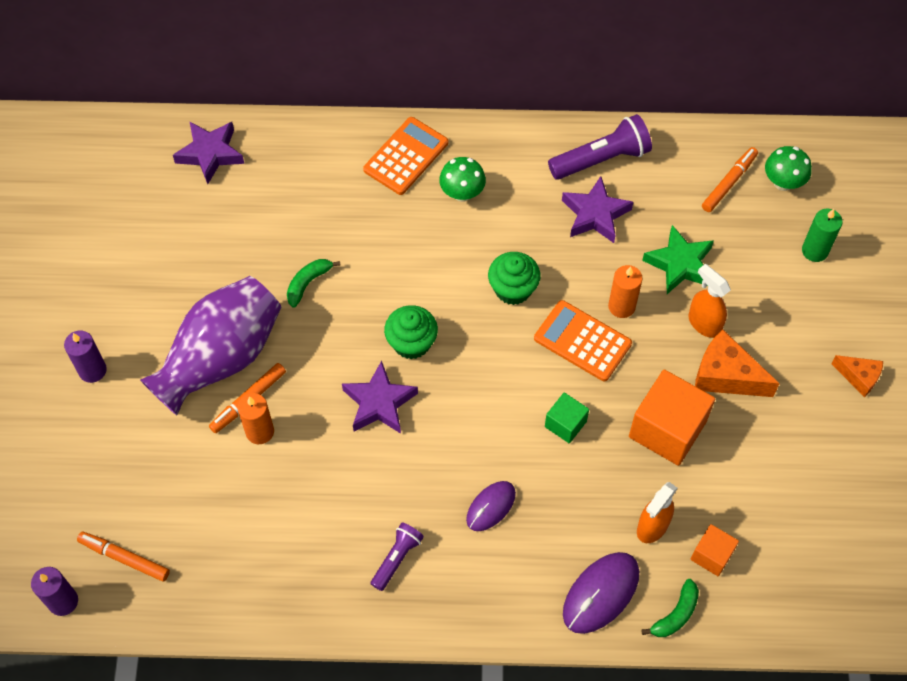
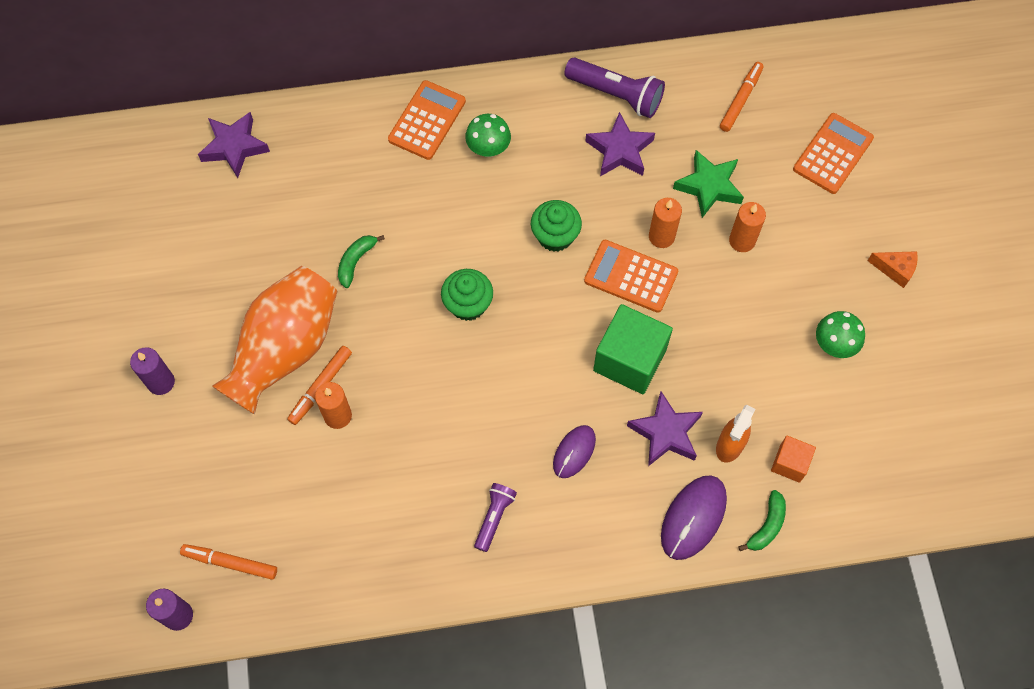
camera: 10 degrees left, 5 degrees up
purple vase [140,276,282,416] -> orange vase [212,266,337,415]
purple star [342,360,418,434] -> purple star moved to [627,392,703,466]
green cube [545,392,589,443] -> green cube [593,304,673,394], size x1.88
purple flashlight [548,114,652,180] -> purple flashlight turned 60 degrees clockwise [564,57,665,118]
orange cube [629,370,715,466] -> none
orange spray bottle [689,264,731,338] -> orange candle [729,202,766,252]
orange cheese [695,330,780,397] -> none
green mushroom [765,146,812,191] -> green mushroom moved to [816,311,865,358]
green candle [802,209,843,262] -> orange calculator [793,113,874,194]

